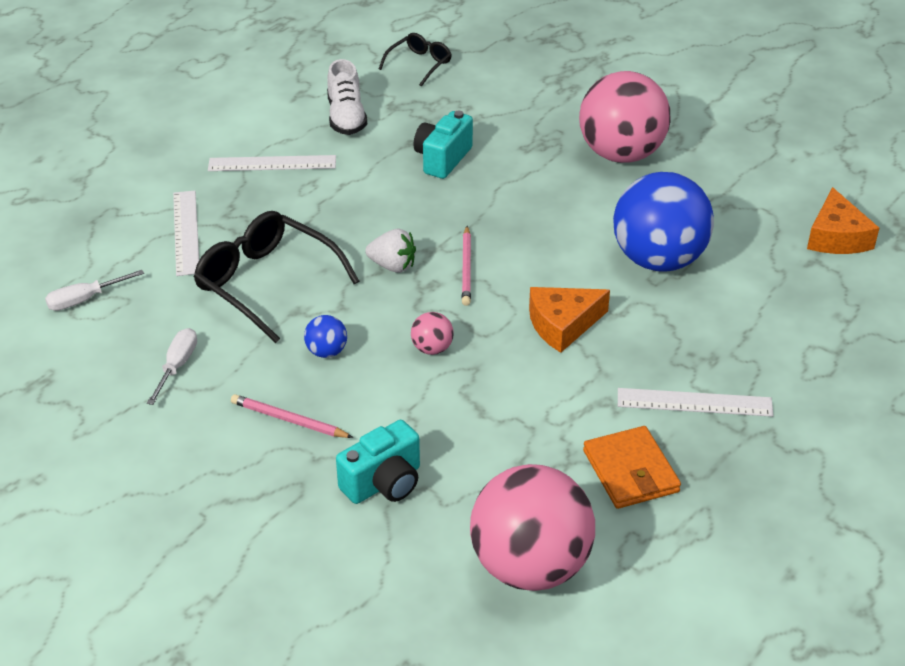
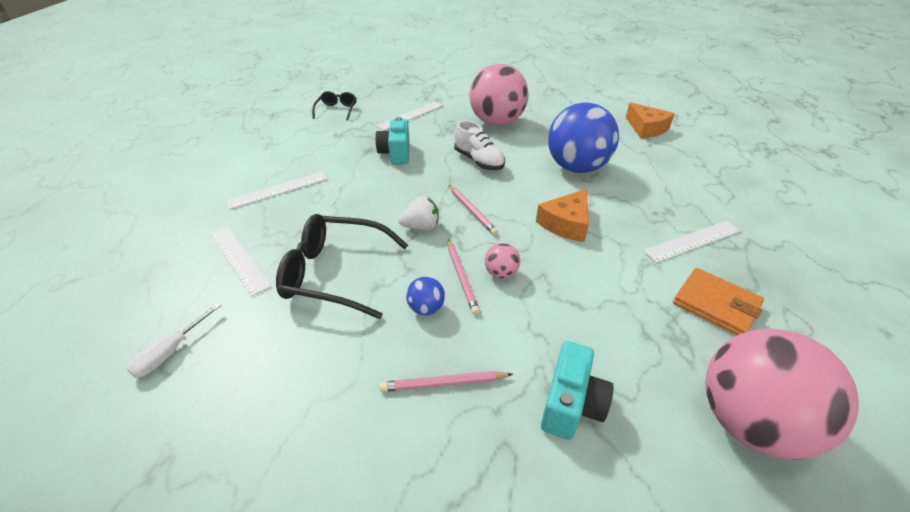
camera: 30 degrees left, 0 degrees up
white screwdriver [147,328,197,405] -> none
white shoe [327,59,367,135] -> white shoe moved to [455,120,505,170]
none -> white ruler [375,101,443,131]
none -> pink pencil [448,239,480,315]

